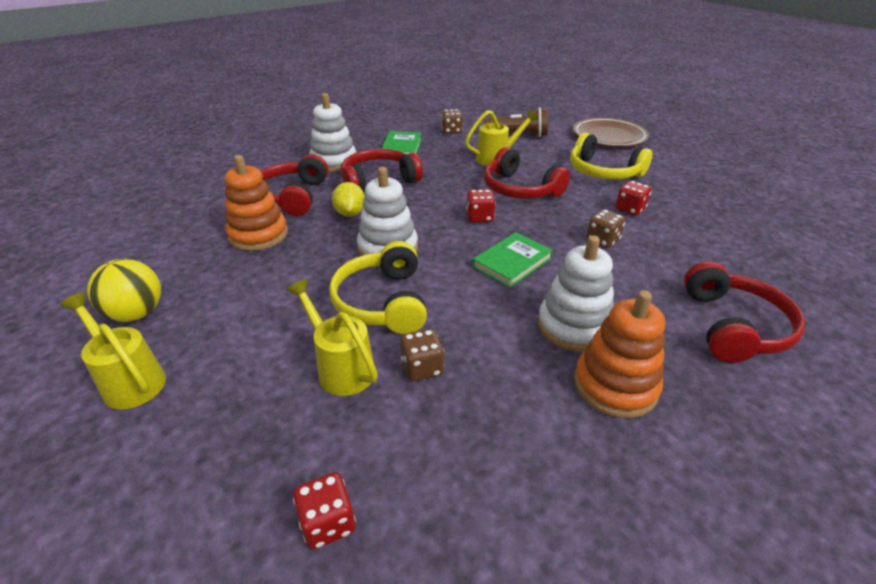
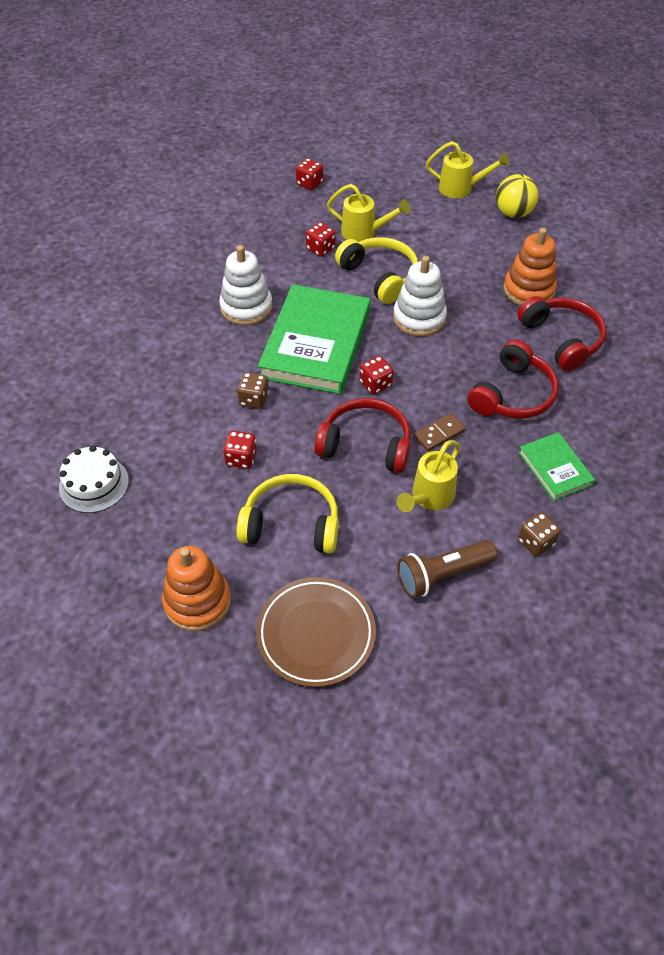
camera: 150 degrees right, 15 degrees up
white stacking toy [309,93,356,172] -> none
yellow lemon [332,182,365,217] -> none
brown dice [400,329,444,381] -> red dice [306,222,336,257]
green book [472,232,553,288] -> green book [258,284,370,394], size x2.01
orange stacking toy [574,290,665,418] -> orange stacking toy moved to [162,546,231,631]
red headphones [684,261,805,363] -> none
none -> white cake [59,445,129,513]
none -> brown domino [414,413,466,451]

